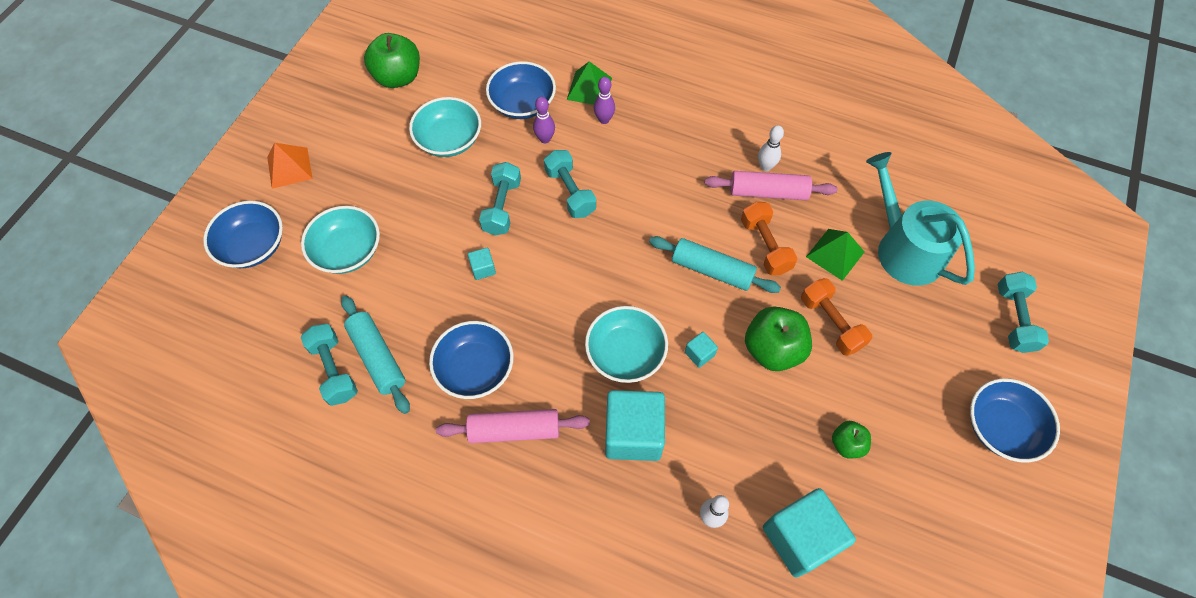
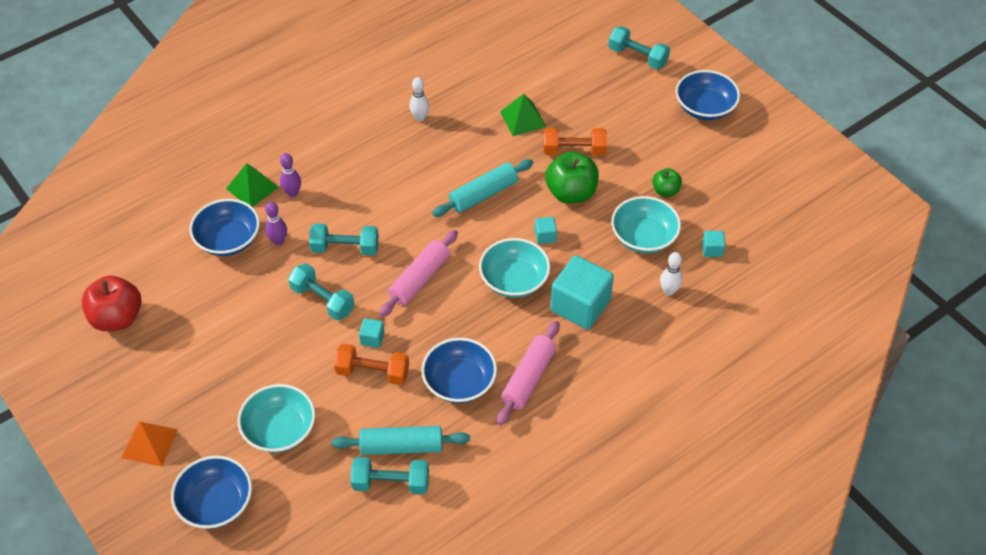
camera: 60 degrees left, 10 degrees down
green apple [364,33,420,88] -> red apple [82,276,142,331]
turquoise bowl [409,97,481,157] -> turquoise bowl moved to [611,196,681,253]
pink rolling pin [705,171,838,200] -> pink rolling pin moved to [379,230,458,317]
orange dumbbell [741,202,797,275] -> orange dumbbell moved to [334,344,409,385]
turquoise cube [763,488,856,578] -> turquoise cube [702,231,725,257], size x0.44
turquoise watering can [866,152,975,286] -> none

